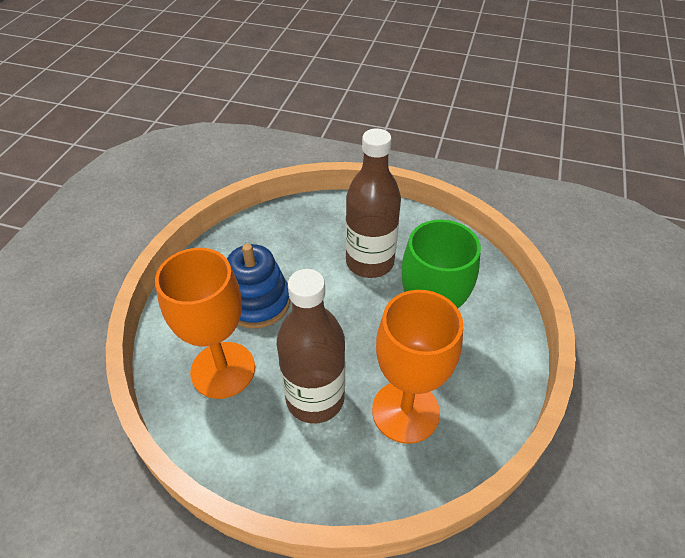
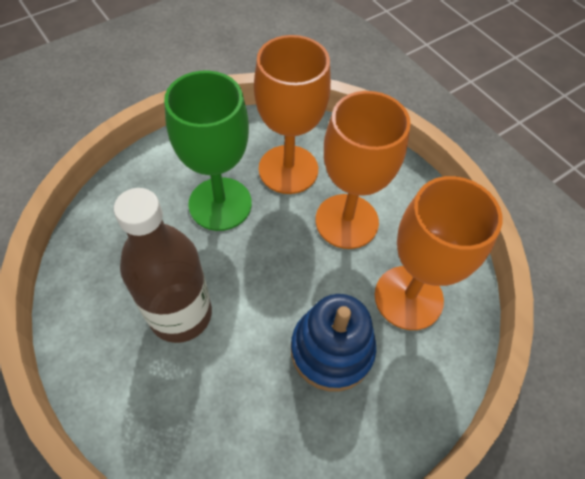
camera: 145 degrees left, 10 degrees up
brown bottle [277,269,345,424] -> orange goblet [316,91,411,249]

